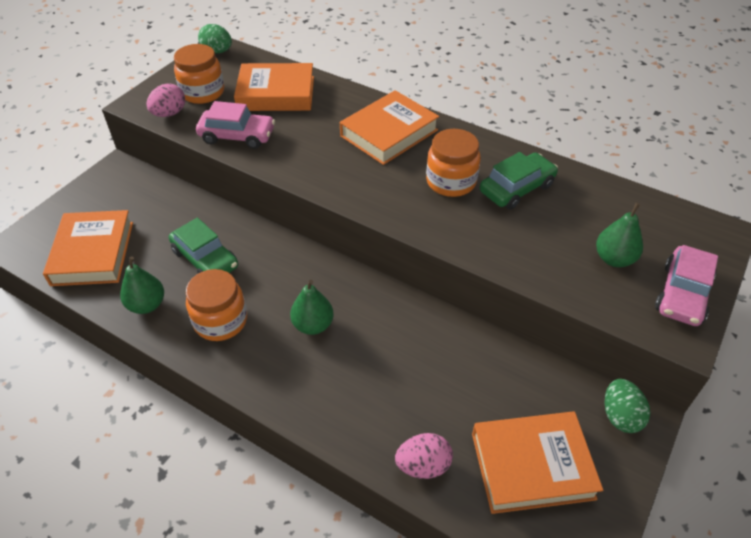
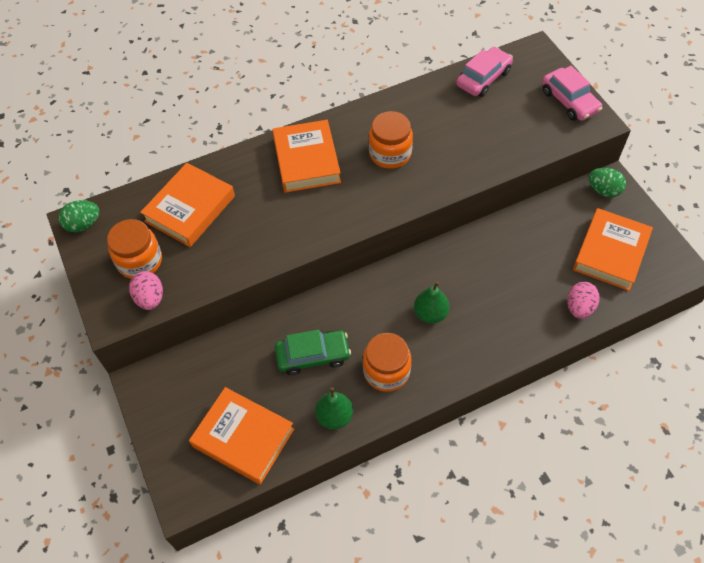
camera: 55 degrees left, 10 degrees up
pink car [196,101,275,149] -> pink car moved to [456,47,513,97]
green car [480,152,558,210] -> none
green pear [596,203,643,267] -> none

